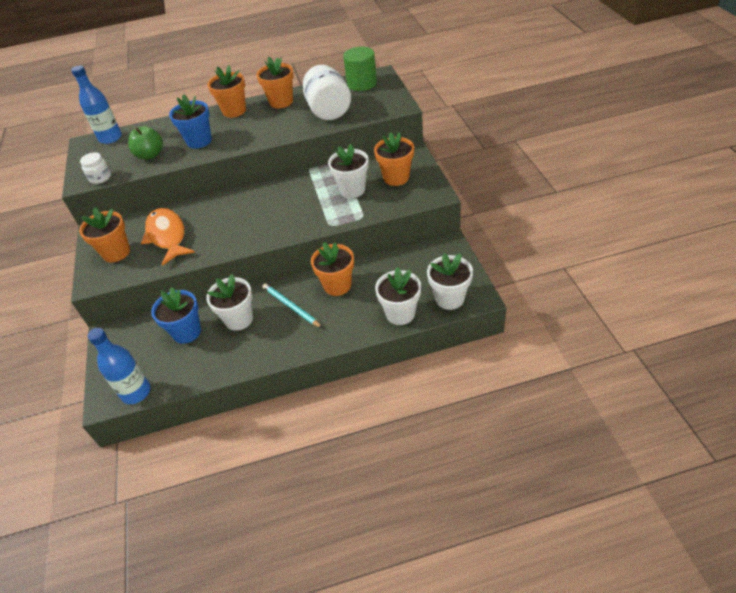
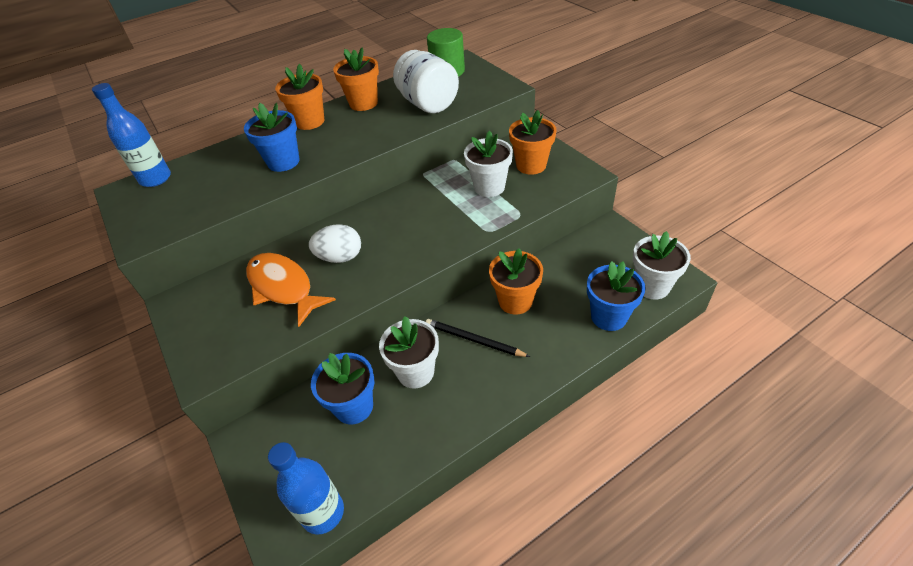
camera: 20 degrees left, 0 degrees up
orange flower pot [79,207,130,262] -> none
white jar [80,152,111,184] -> none
green apple [128,126,163,160] -> none
turquoise pencil [262,283,322,328] -> black pencil [426,319,530,357]
white flower pot [375,267,421,325] -> blue flower pot [587,261,646,331]
none -> white egg [309,224,361,263]

